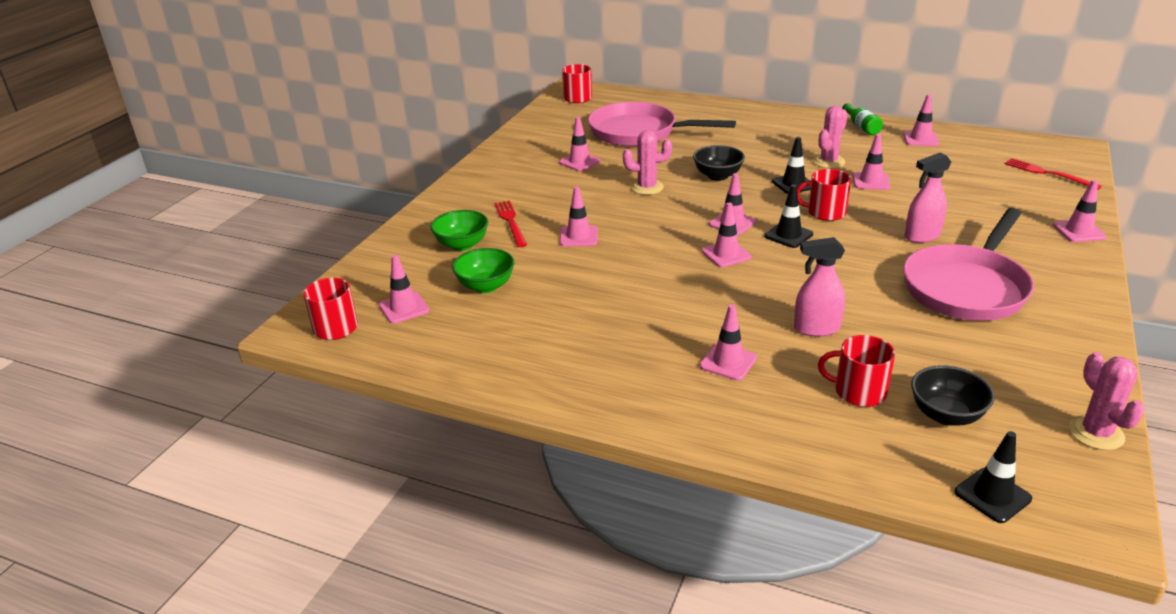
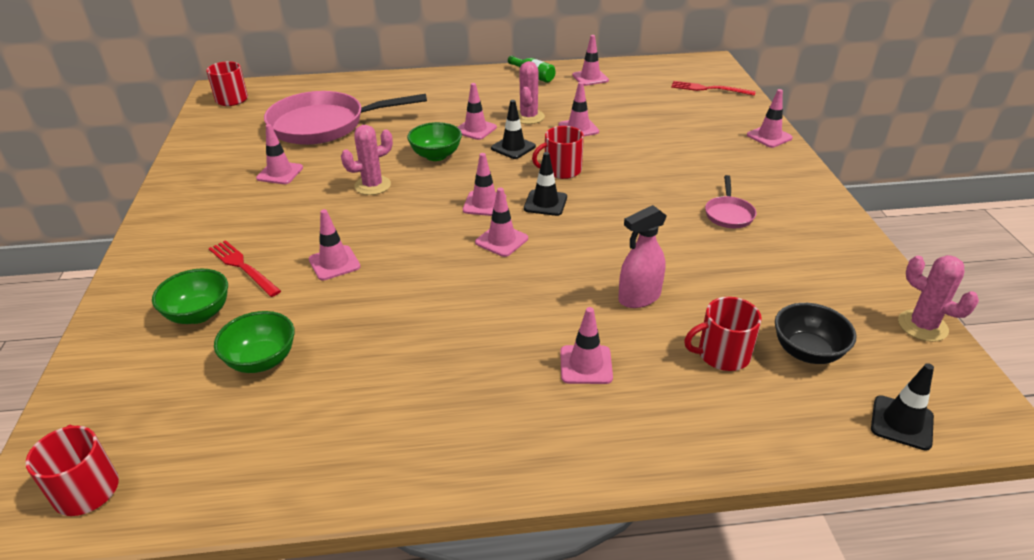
camera: 30 degrees left, 5 degrees up
pink traffic cone [379,254,430,324] -> pink traffic cone moved to [458,83,497,140]
black bowl [693,145,745,181] -> green bowl [407,122,462,161]
pink pan [903,208,1034,321] -> pink pan [705,175,756,228], size x0.43
pink spray bottle [905,152,951,243] -> none

